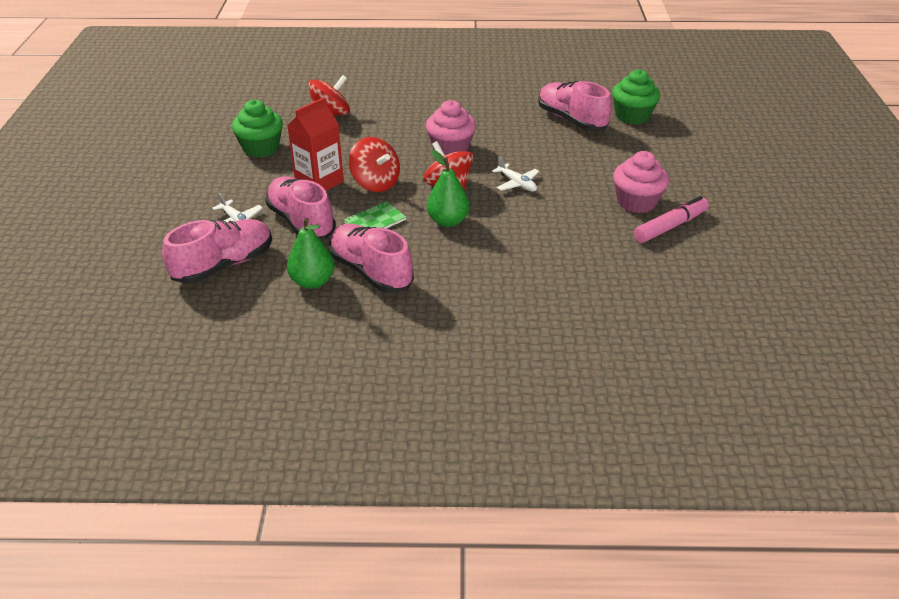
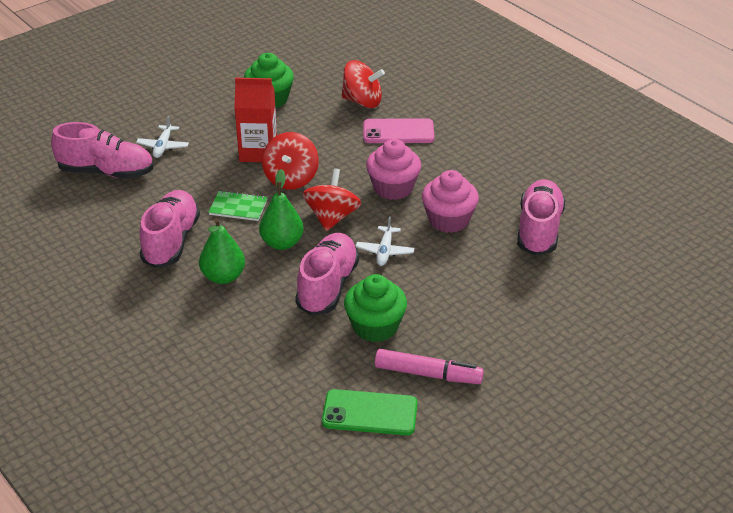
camera: 50 degrees right, 0 degrees up
pink shoe [265,176,336,240] -> pink shoe moved to [295,233,359,315]
green pear [287,218,335,289] -> green pear moved to [199,218,245,284]
green cupcake [612,69,660,125] -> green cupcake moved to [344,274,407,342]
pink cupcake [613,151,669,213] -> pink cupcake moved to [422,170,479,233]
none -> green phone [322,389,417,435]
none -> pink phone [363,118,435,143]

